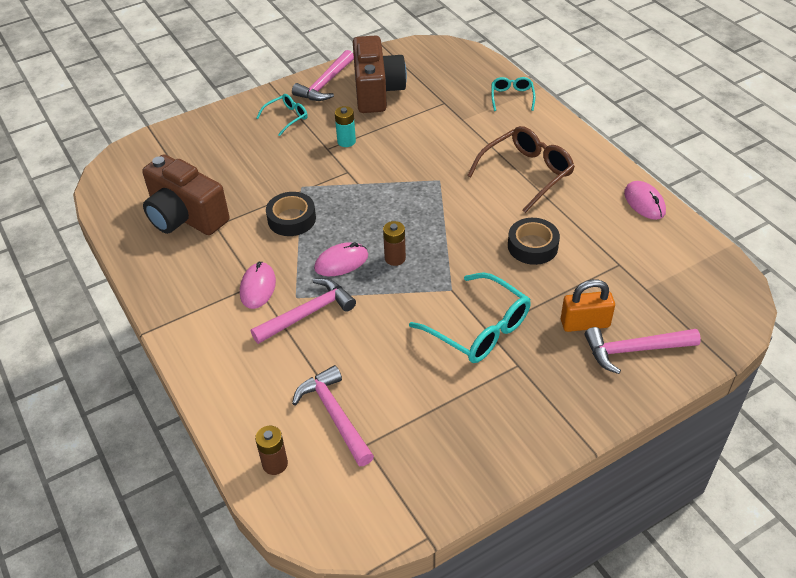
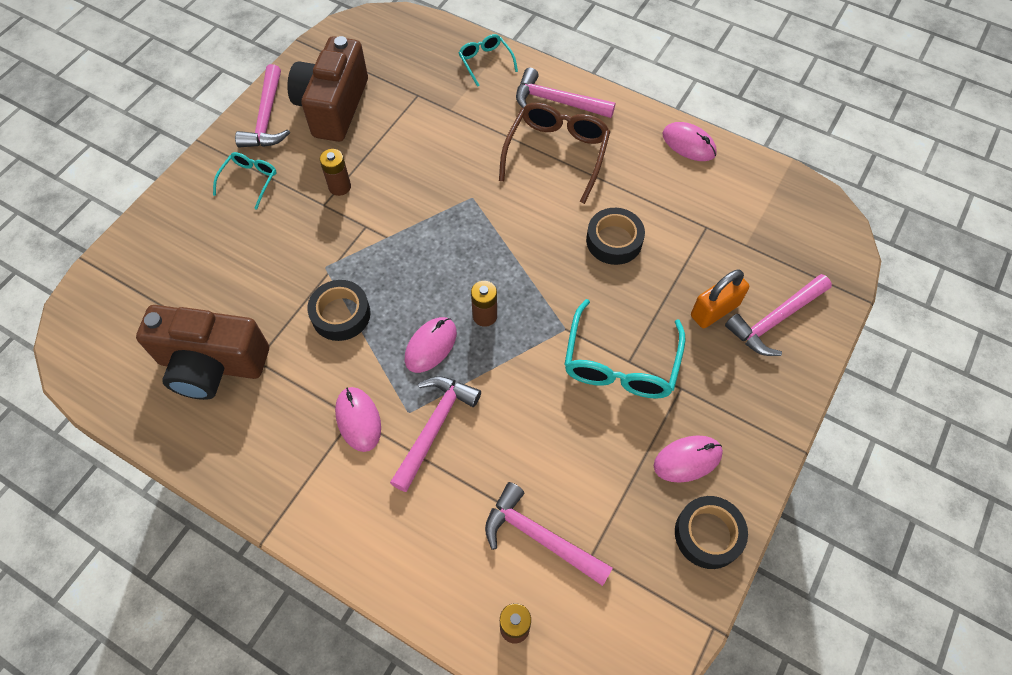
camera: 30 degrees left, 15 degrees up
turquoise battery [335,106,356,147] -> brown battery [320,149,351,196]
brown camera [353,35,407,113] -> brown camera turned 135 degrees counterclockwise [287,36,368,142]
turquoise glasses [409,272,531,363] -> turquoise glasses turned 90 degrees clockwise [564,299,685,399]
none -> pink hammer [516,68,616,118]
none -> pink mouse [654,436,723,483]
none -> black tape [675,496,748,569]

